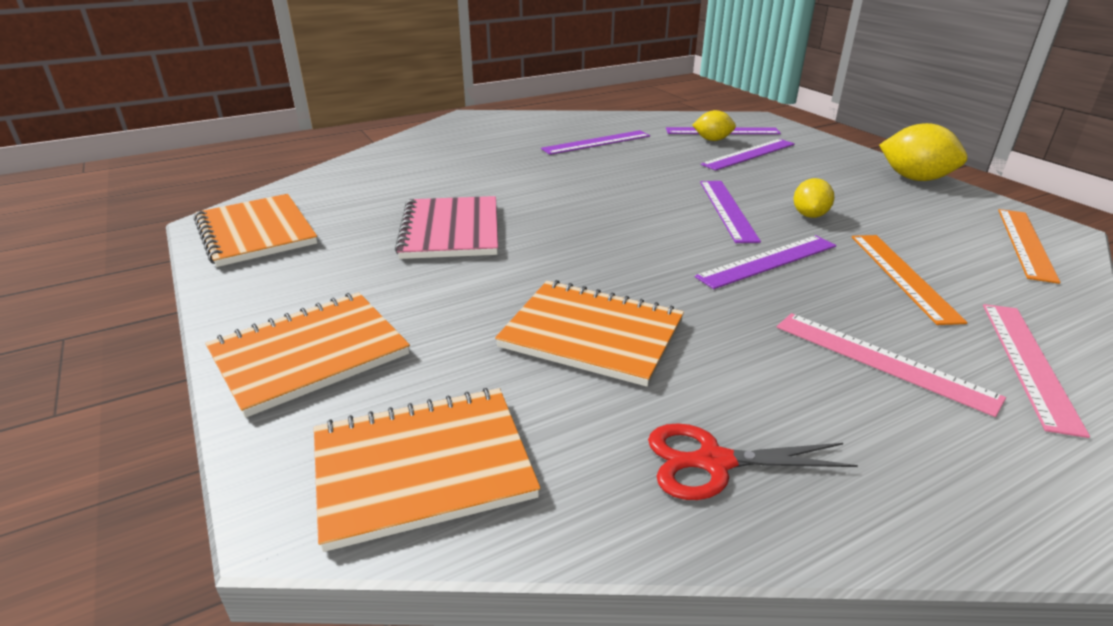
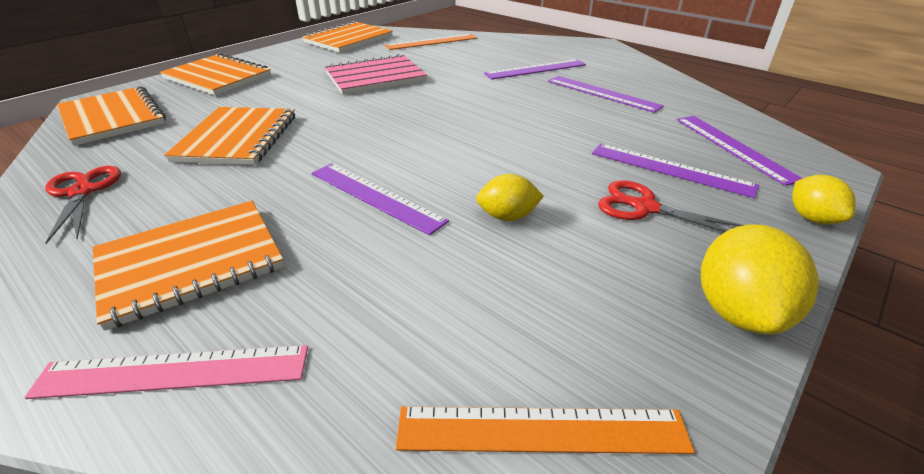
camera: 70 degrees right, 5 degrees up
yellow lemon [692,110,736,141] -> yellow lemon moved to [792,175,856,225]
purple ruler [700,181,761,243] -> purple ruler moved to [484,59,586,80]
pink ruler [777,313,1006,417] -> orange notebook [93,201,284,331]
orange ruler [852,235,968,325] -> orange ruler moved to [385,34,477,50]
none -> red scissors [598,180,743,232]

